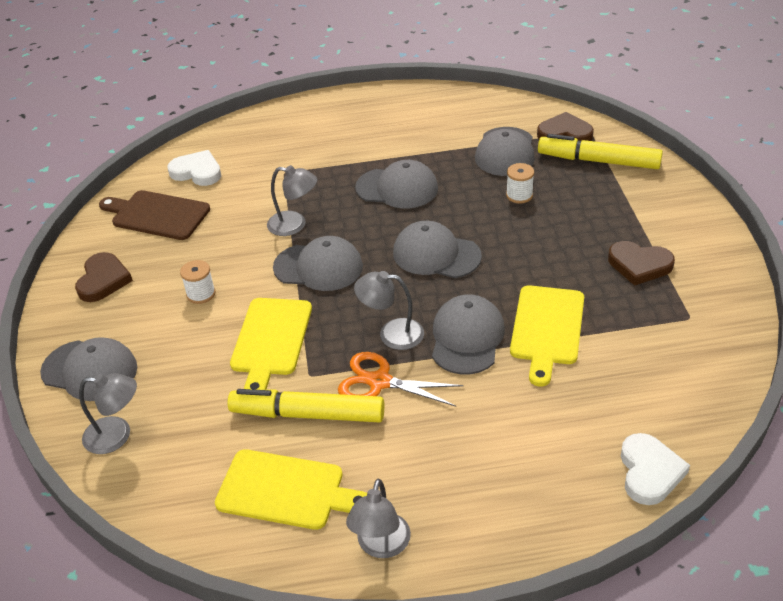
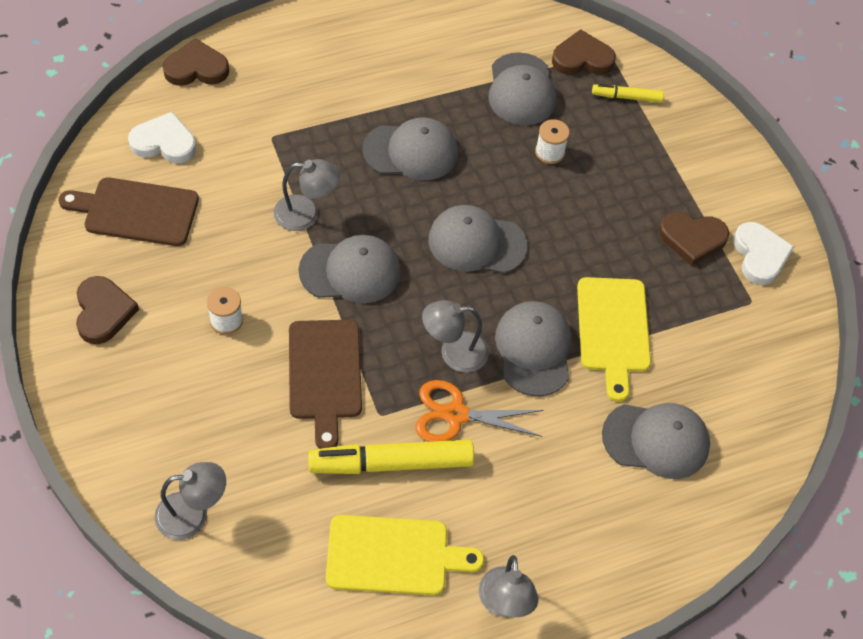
camera: 20 degrees left, 15 degrees up
grey cap [40,337,137,401] -> grey cap moved to [602,403,710,479]
yellow cutting board [230,298,312,390] -> brown cutting board [289,320,362,449]
yellow marker [538,134,663,169] -> yellow marker [592,84,664,103], size x0.52
white heart [621,433,690,505] -> white heart moved to [733,222,794,285]
none -> brown heart [163,38,229,86]

